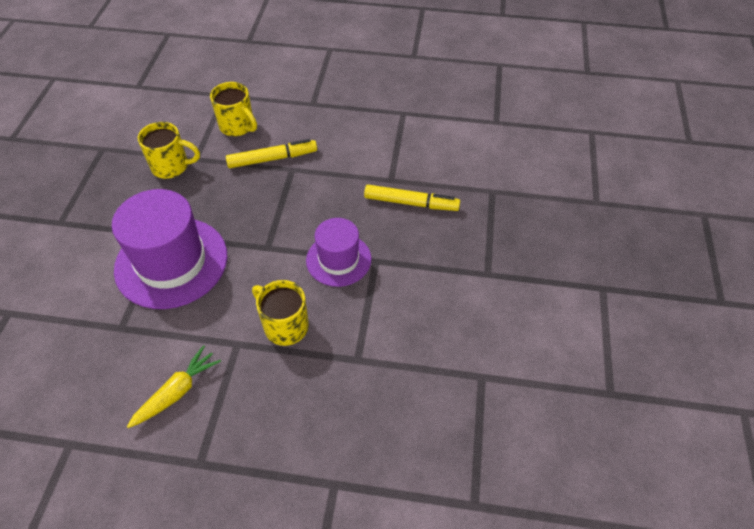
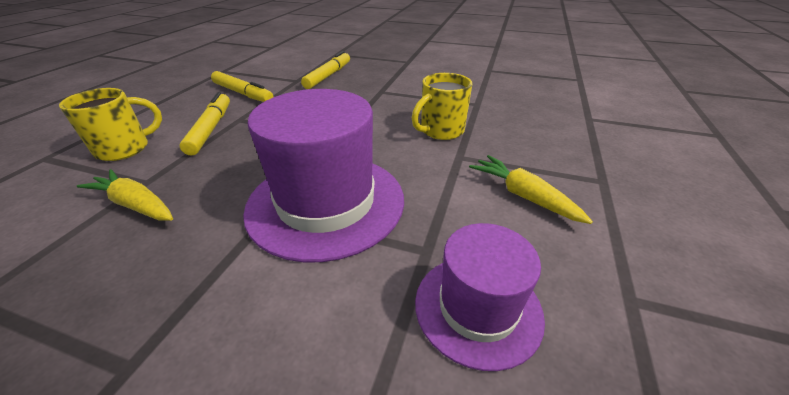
camera: 80 degrees left, 15 degrees down
yellow mug [138,122,200,179] -> yellow carrot [77,169,173,221]
purple hat [306,218,371,287] -> purple hat moved to [415,223,545,371]
none -> yellow marker [211,71,274,102]

